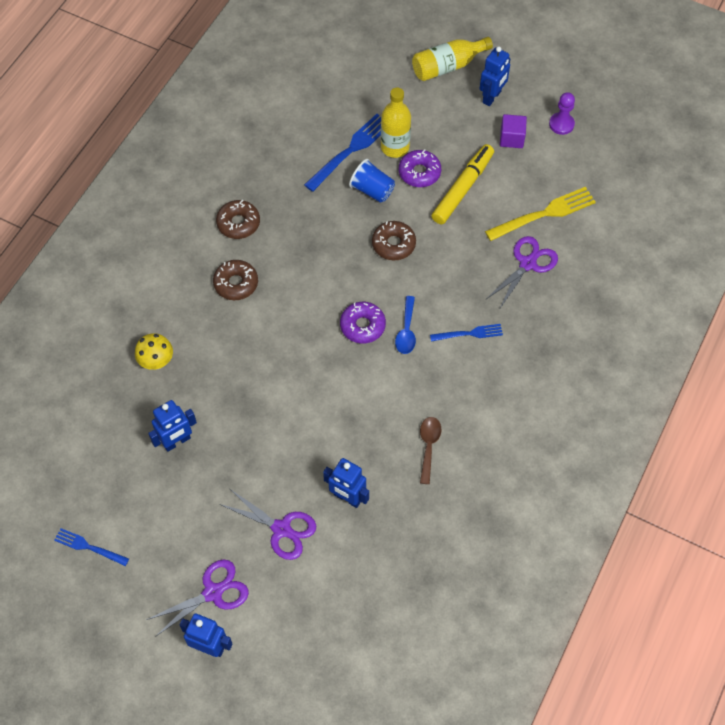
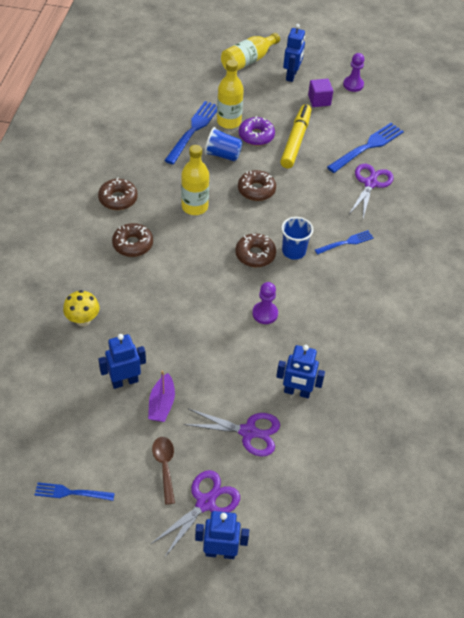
camera: 20 degrees left, 10 degrees down
blue robot [148,400,197,452] -> blue robot turned 150 degrees counterclockwise [98,334,146,389]
purple donut [340,302,386,344] -> brown donut [235,234,276,267]
blue spoon [395,296,416,354] -> blue cup [281,217,313,260]
brown spoon [420,417,441,484] -> brown spoon moved to [152,437,175,505]
yellow fork [485,187,596,241] -> blue fork [327,123,404,173]
none -> purple boat [148,370,175,422]
none -> yellow bottle [181,145,209,215]
none -> purple pawn [252,282,278,324]

